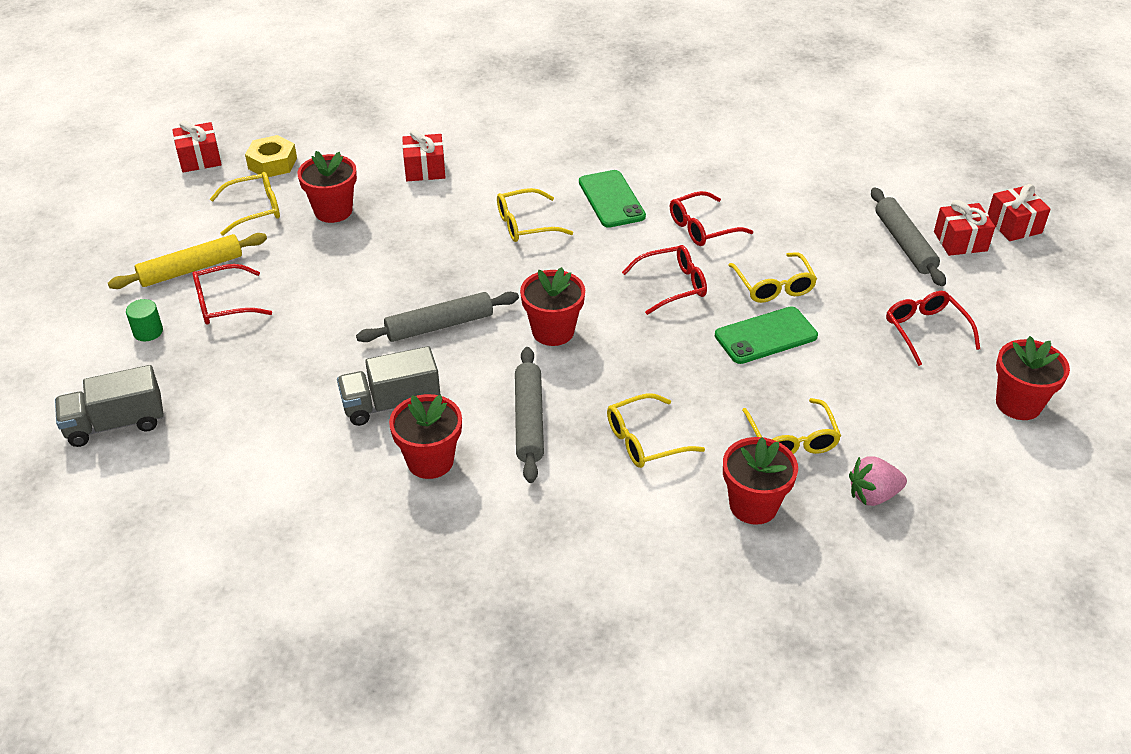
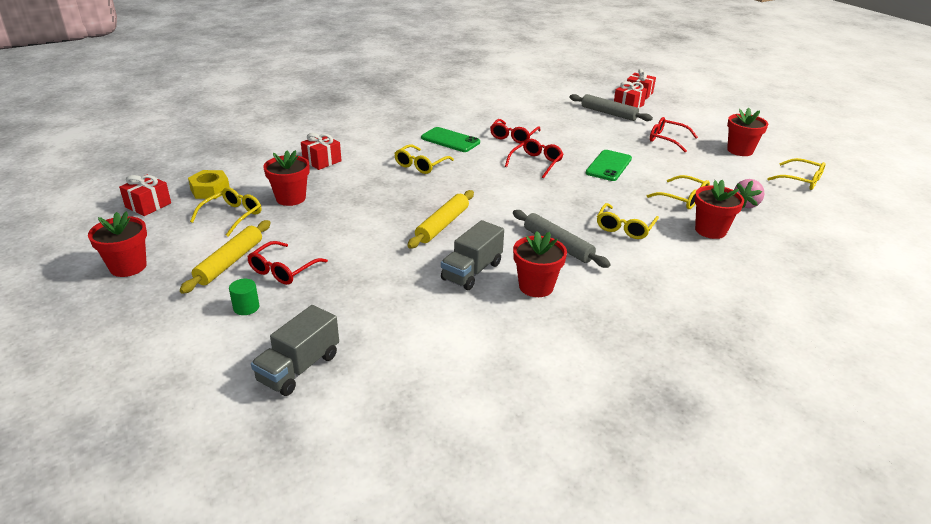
camera: 40 degrees left, 10 degrees down
grey rolling pin [356,292,519,342] -> yellow rolling pin [407,190,474,248]
red flower pot [520,267,585,346] -> red flower pot moved to [88,211,147,277]
yellow glasses [728,252,817,303] -> yellow glasses moved to [767,158,826,190]

